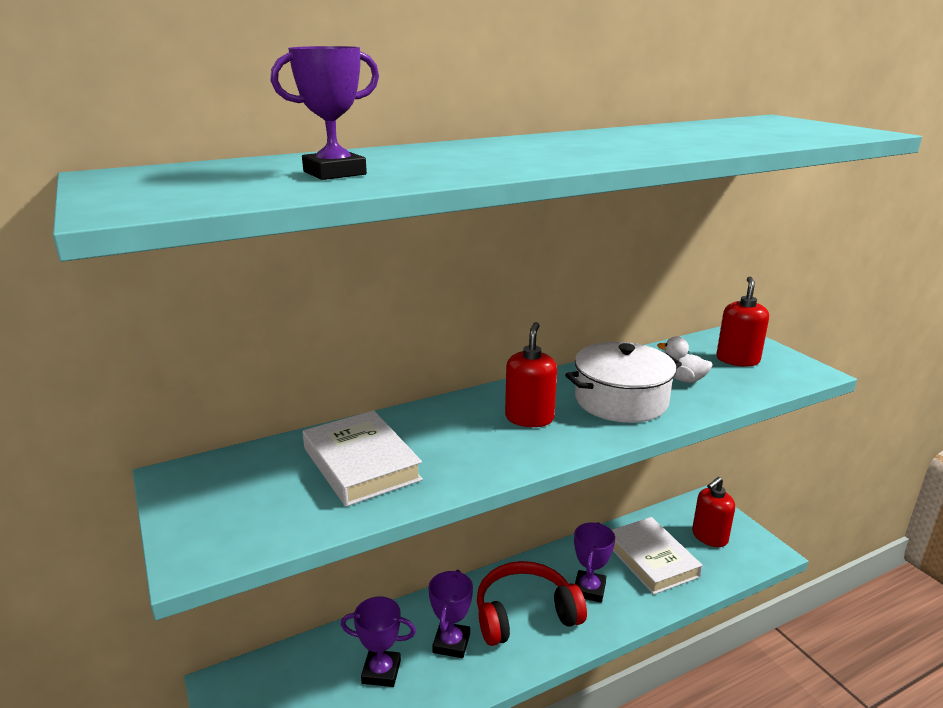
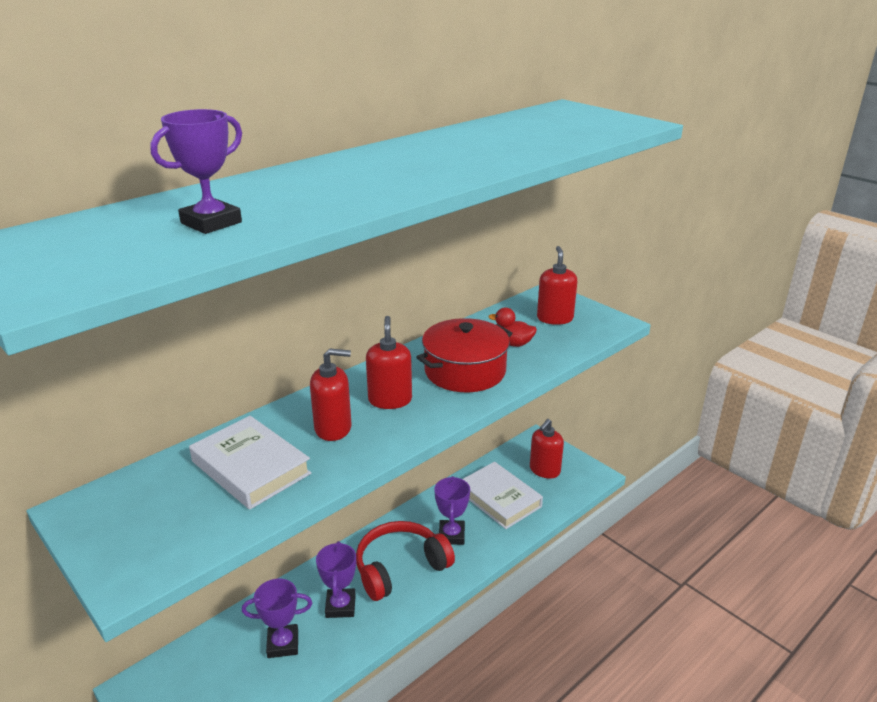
camera: 15 degrees left, 5 degrees up
white pot [565,342,682,423] -> red pot [416,318,512,392]
white duck [657,336,713,383] -> red duck [488,307,537,347]
none -> red soap dispenser [310,348,352,441]

